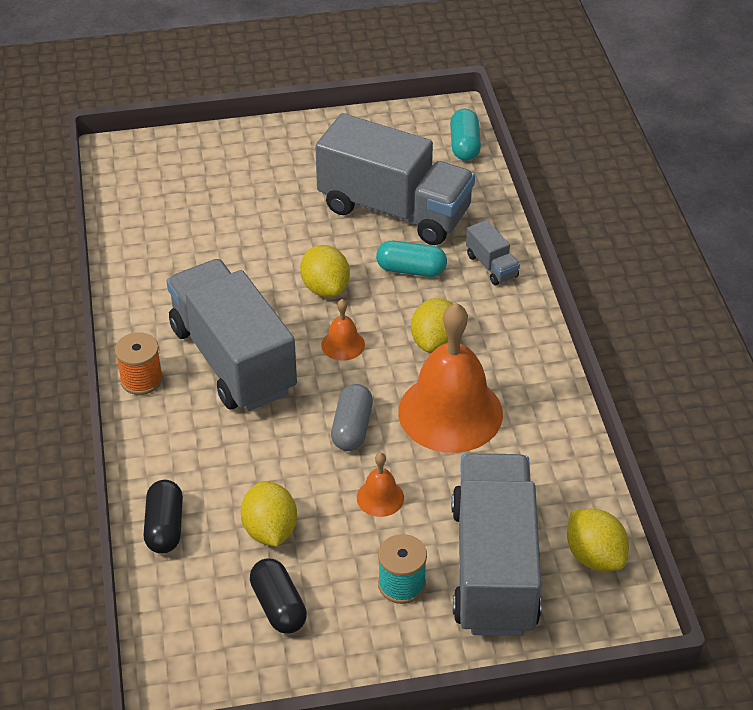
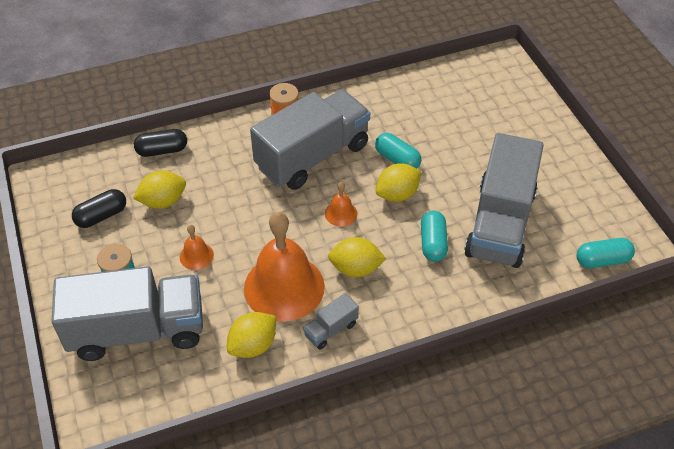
camera: 80 degrees right, 5 degrees up
grey capsule [331,384,373,451] -> none
grey truck [466,220,520,285] -> grey truck moved to [303,293,359,350]
yellow lemon [567,509,629,571] -> yellow lemon moved to [227,312,276,358]
none -> turquoise capsule [375,133,421,169]

